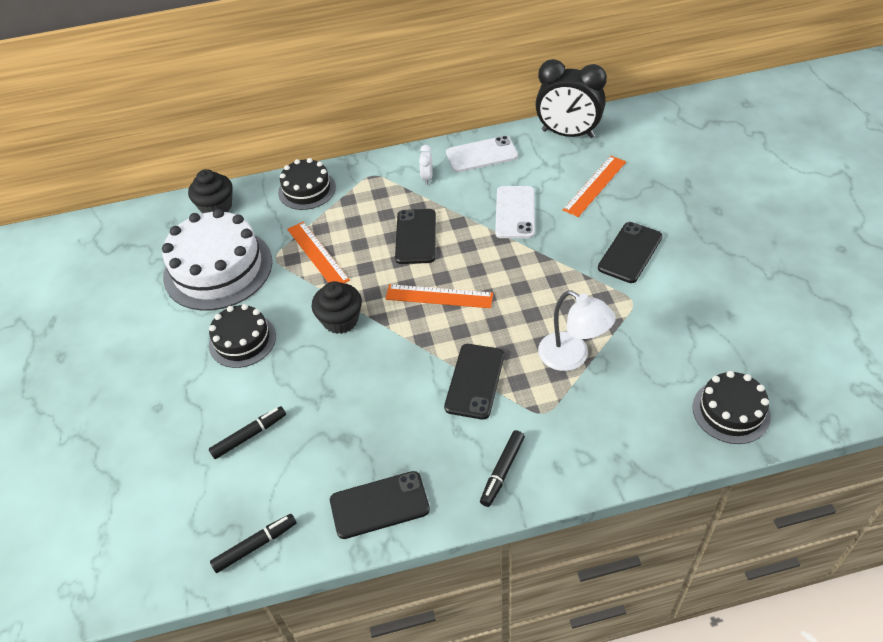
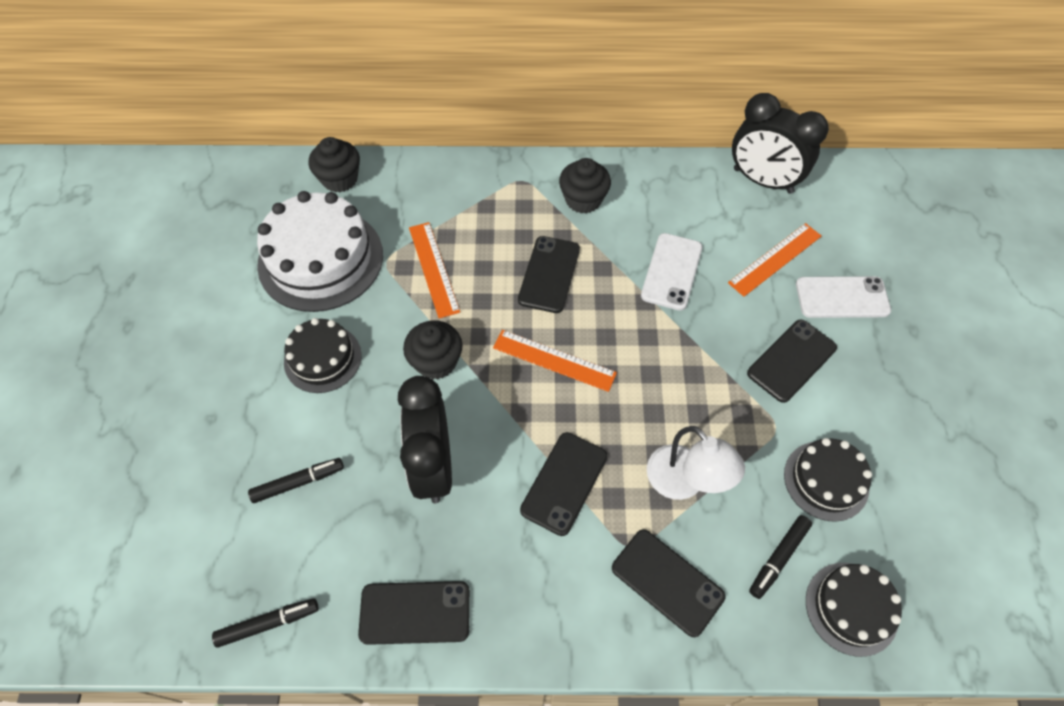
camera: 10 degrees right, 10 degrees up
black cake [278,158,336,210] -> black cake moved to [784,438,872,522]
white clock [419,145,433,185] -> black cupcake [559,158,611,214]
white phone [446,136,518,172] -> white phone moved to [796,276,891,318]
black marker [480,430,525,507] -> black marker moved to [749,515,812,599]
none -> black clock [398,376,452,503]
none -> black phone [612,529,725,637]

